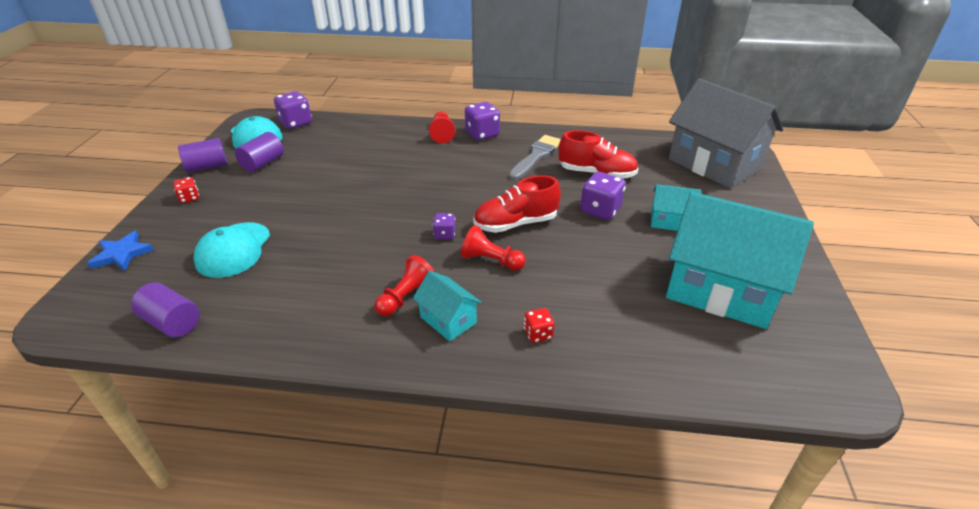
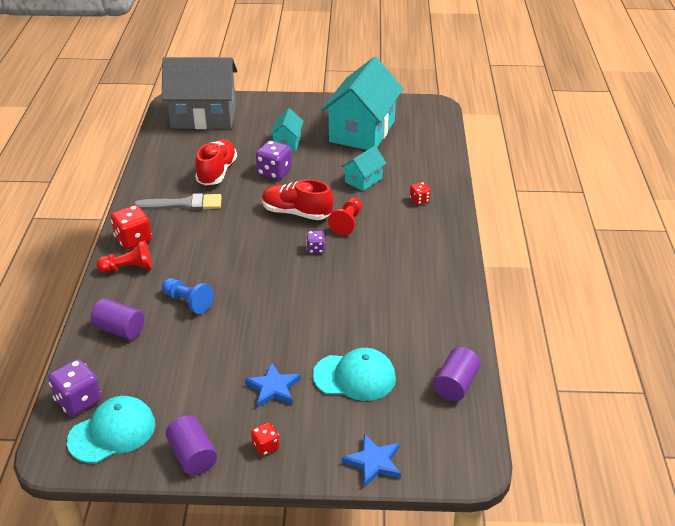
camera: 95 degrees left, 0 degrees up
purple cylinder [235,132,284,172] -> purple cylinder moved to [91,298,144,340]
red pawn [374,255,435,317] -> none
turquoise house [413,271,482,341] -> turquoise house moved to [341,146,387,191]
purple dice [465,102,500,140] -> red dice [111,205,152,249]
red shoe [473,175,561,233] -> red shoe turned 135 degrees clockwise [262,179,334,220]
grey brush [509,135,561,180] -> grey brush turned 150 degrees clockwise [134,193,222,211]
grey house [669,78,783,188] -> grey house turned 45 degrees clockwise [162,57,238,129]
none -> blue pawn [162,278,214,314]
none -> blue star [245,362,301,408]

